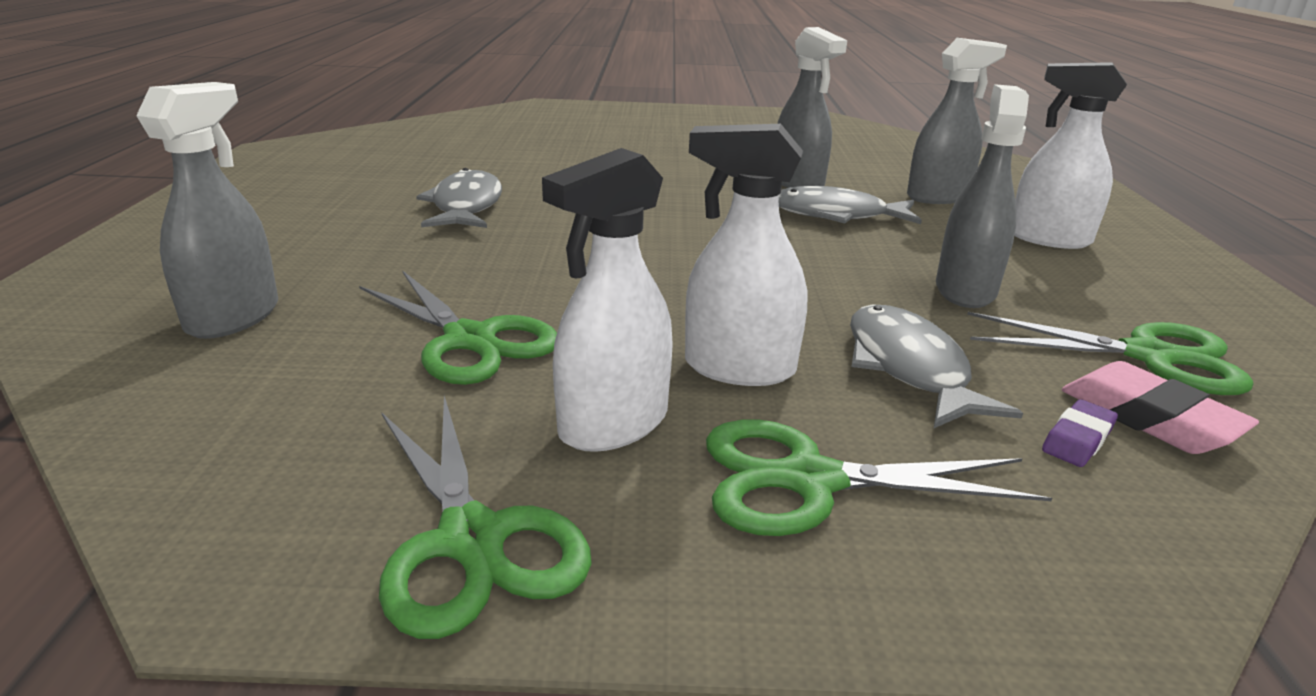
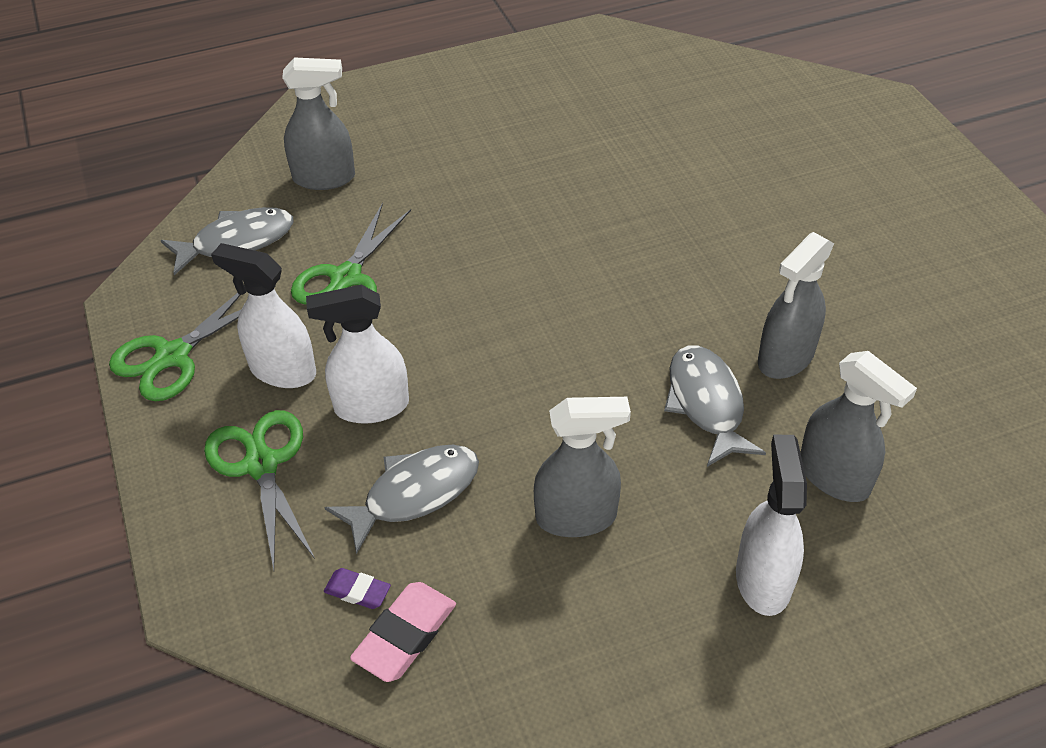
camera: 70 degrees right, 20 degrees up
grey fish [416,168,502,228] -> grey fish moved to [161,207,294,275]
white spray bottle [685,124,808,386] -> white spray bottle turned 90 degrees counterclockwise [306,285,409,424]
green scissors [967,312,1254,395] -> none

